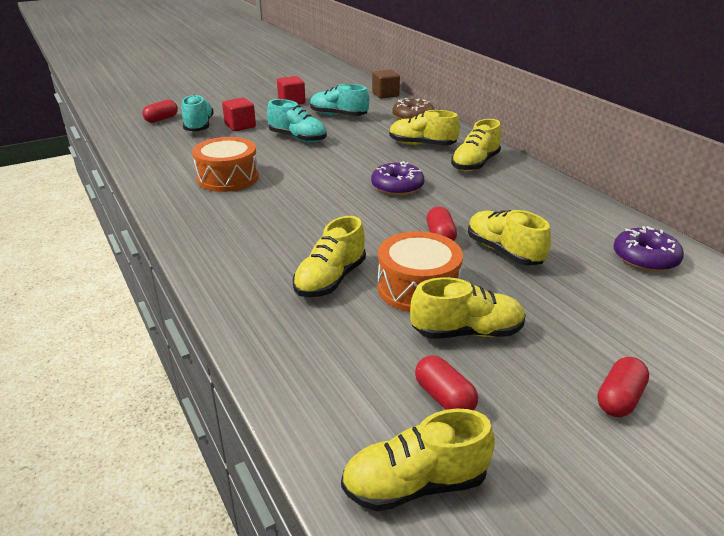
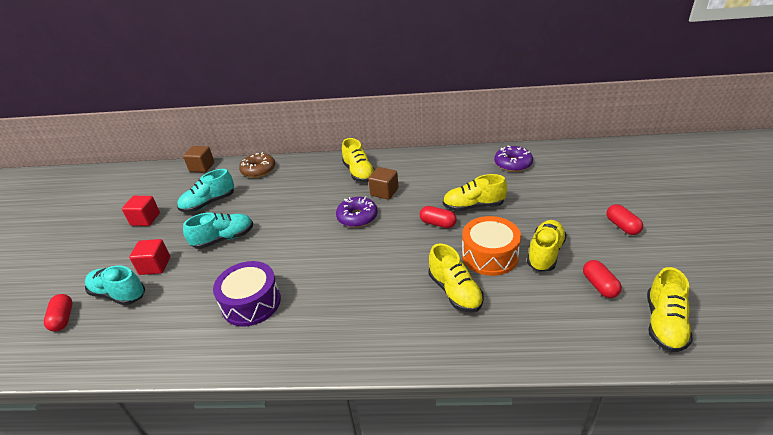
camera: 55 degrees left, 5 degrees up
orange drum [192,137,259,192] -> purple drum [213,261,281,327]
yellow shoe [389,110,460,146] -> none
red capsule [415,355,478,410] -> red capsule turned 75 degrees clockwise [583,260,622,298]
none -> brown cube [368,167,398,200]

